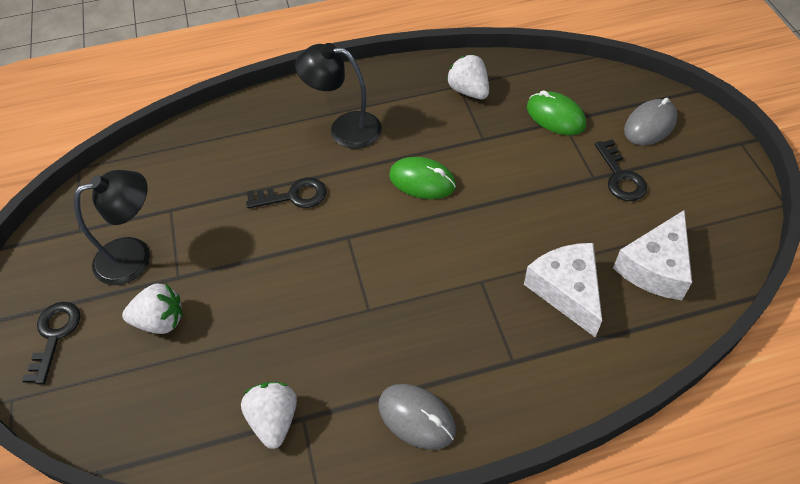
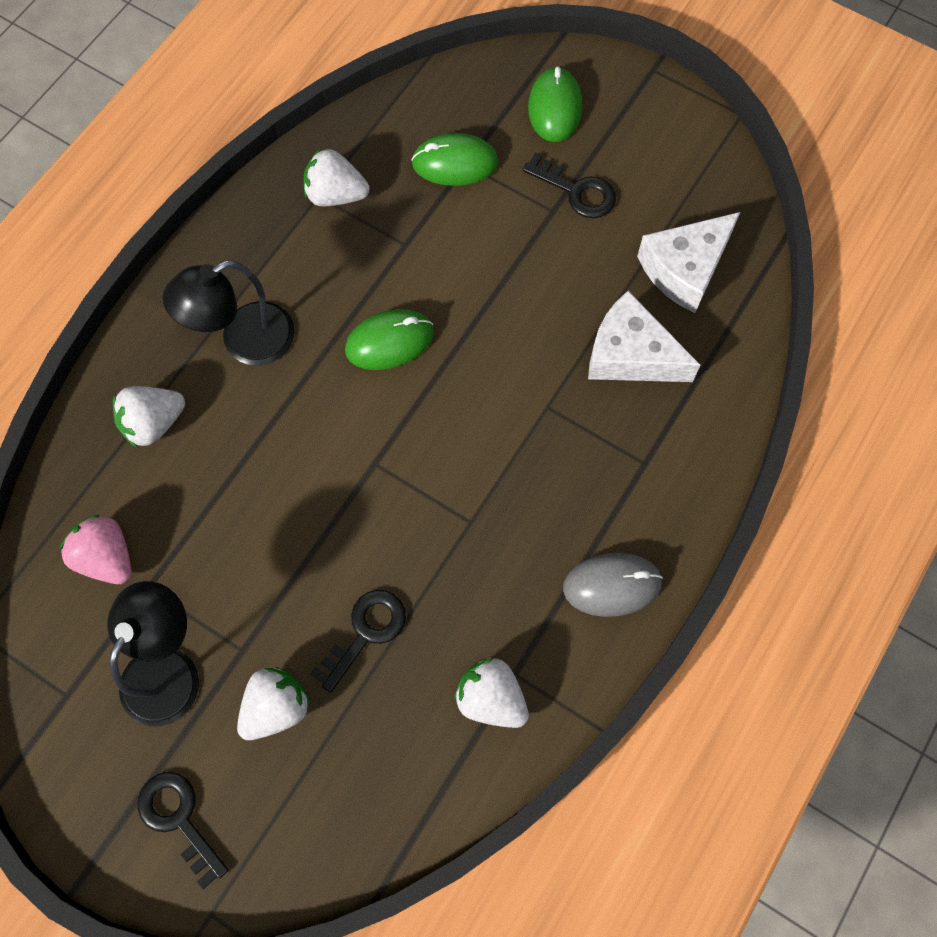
camera: 45 degrees left, 15 degrees up
black key [246,177,326,208] -> black key moved to [310,590,406,693]
white cheese [613,210,692,300] -> white cheese turned 60 degrees clockwise [637,212,740,313]
grey mouse [624,98,678,145] -> green mouse [528,66,583,142]
none -> pink strawberry [59,515,132,584]
none -> white strawberry [113,386,185,448]

